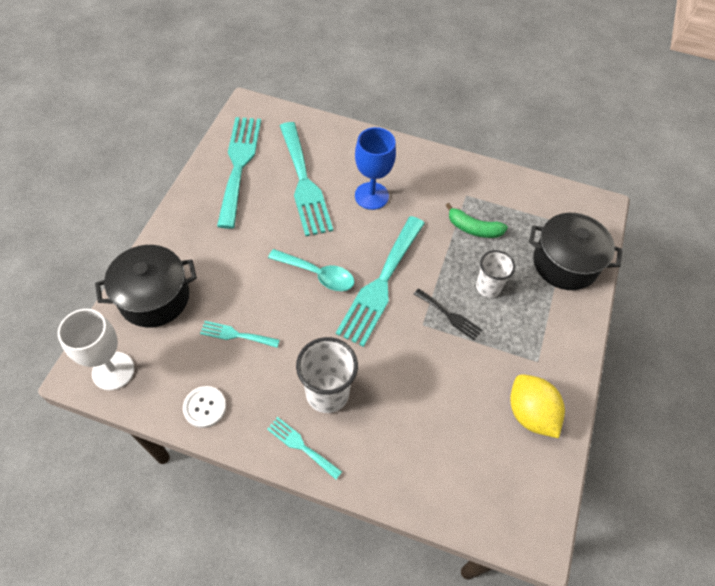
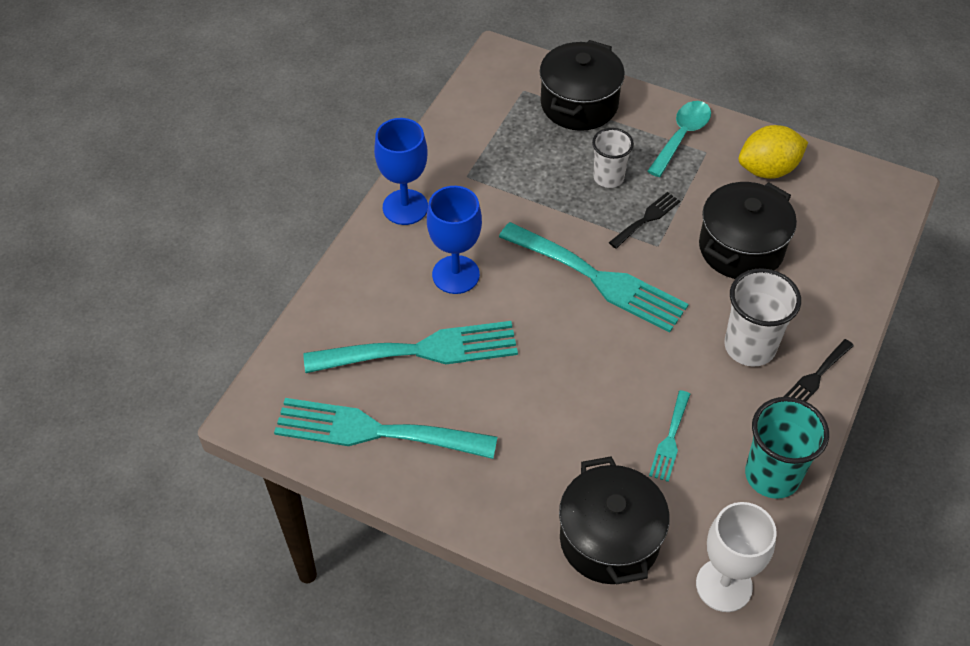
camera: 80 degrees left, 5 degrees down
white button [183,386,226,428] -> turquoise cup [745,397,829,499]
turquoise fork [267,417,342,480] -> black fork [784,339,854,401]
turquoise spoon [268,249,355,291] -> turquoise spoon moved to [647,101,711,177]
green banana [445,203,508,238] -> none
none -> blue goblet [374,118,428,225]
none -> black pot [699,182,797,279]

